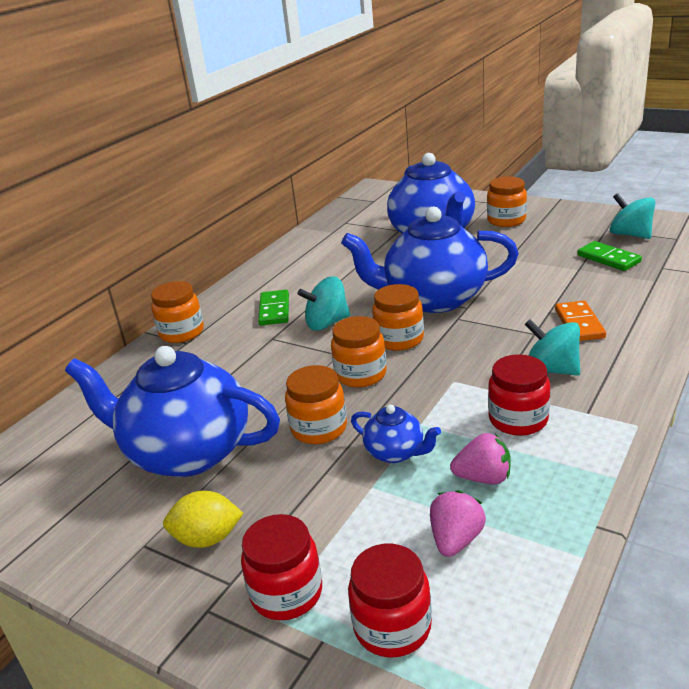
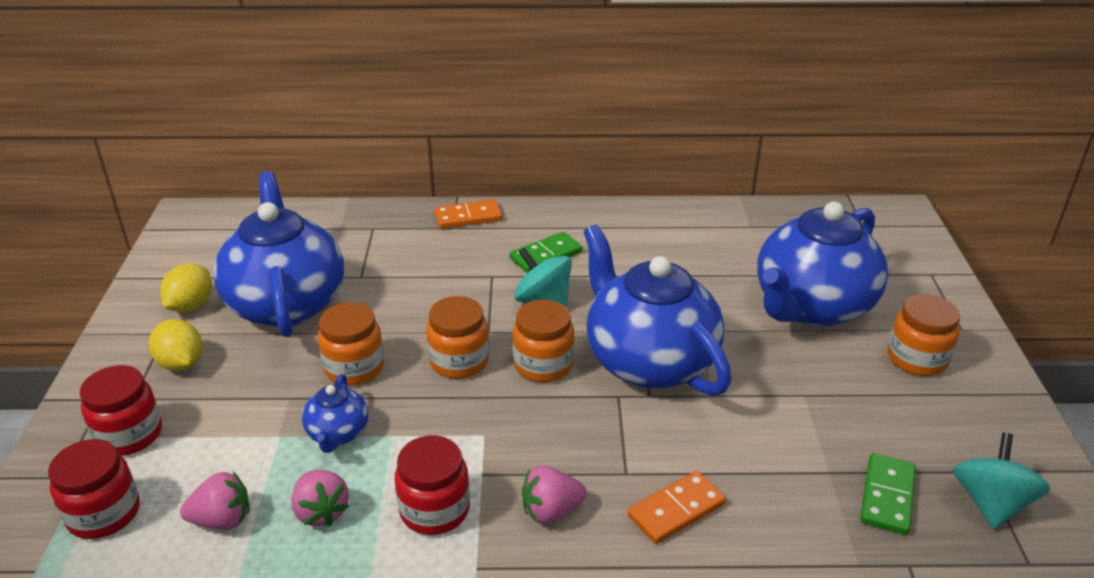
camera: 55 degrees right, 5 degrees up
orange jar [151,281,204,343] -> orange domino [434,199,502,229]
turquoise spinning top [525,319,580,376] -> pink strawberry [522,466,587,524]
none -> yellow lemon [160,264,212,312]

